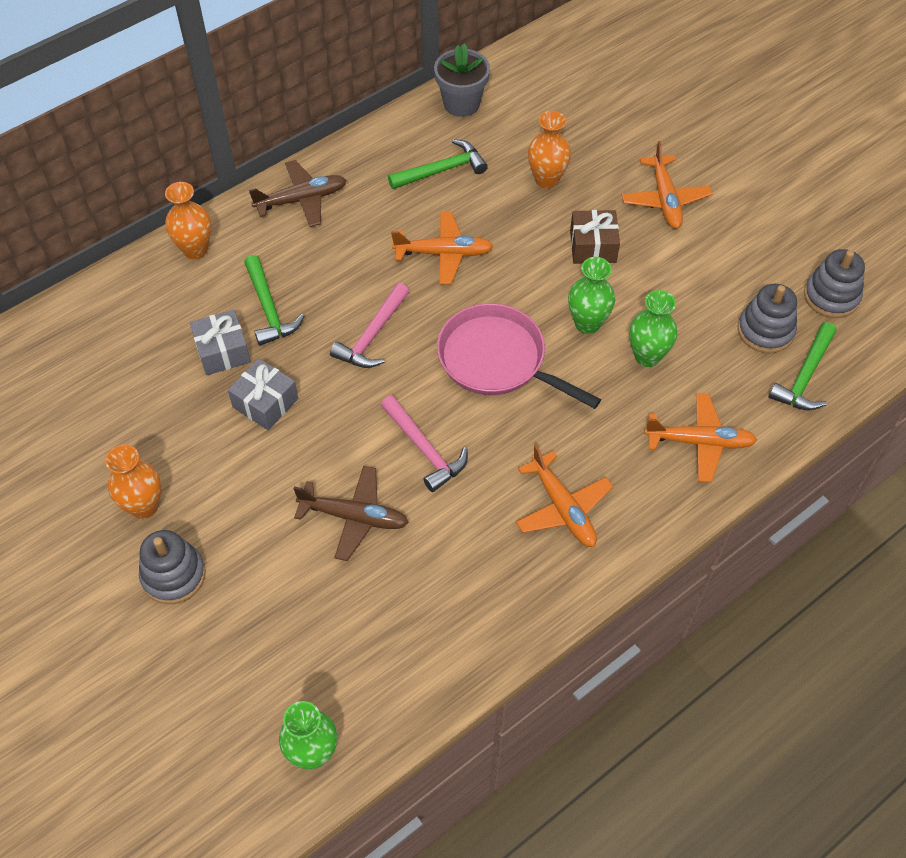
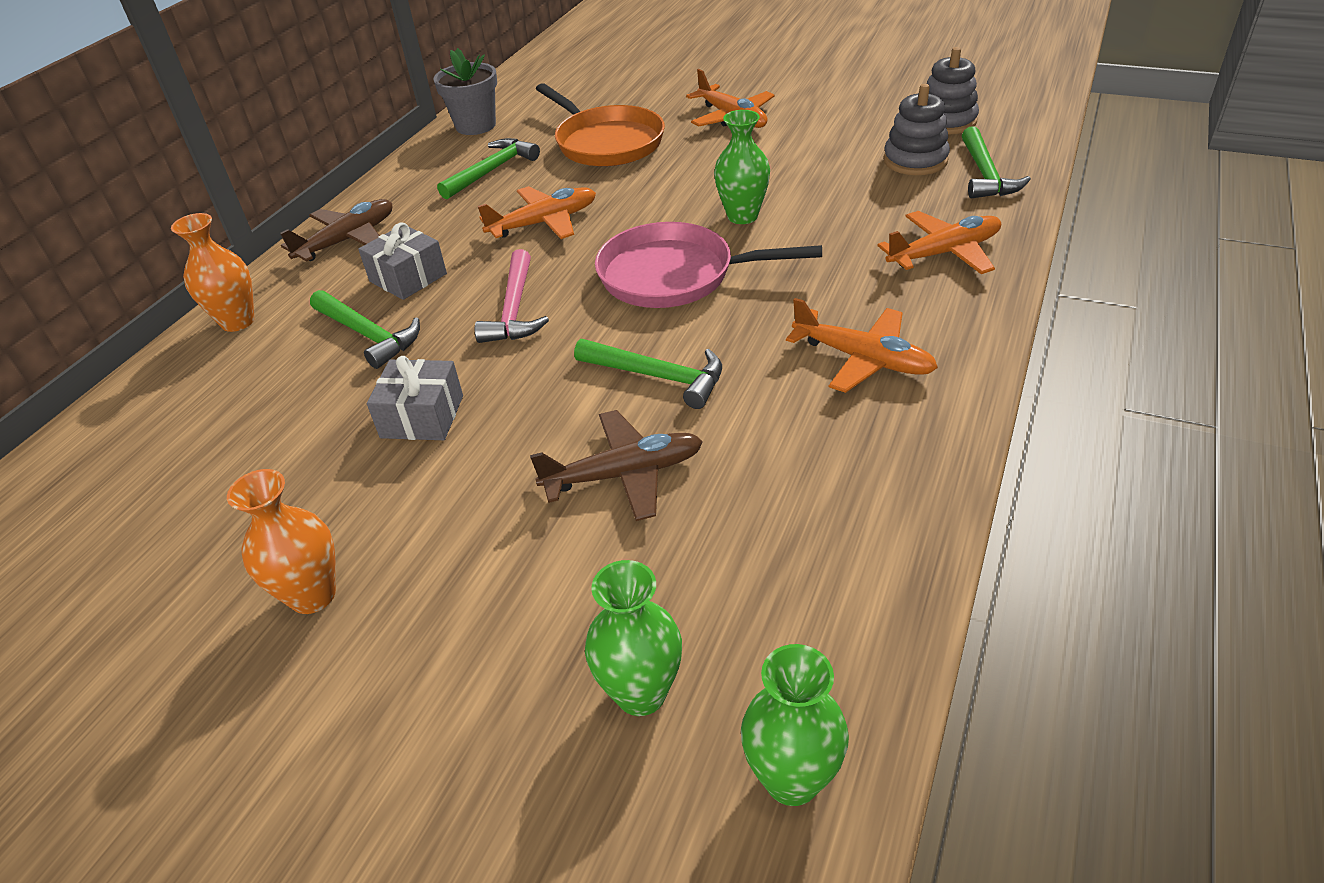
camera: 25 degrees left, 15 degrees down
grey stacking toy [139,530,206,604] -> none
grey gift [190,310,251,376] -> grey gift moved to [358,222,447,300]
pink hammer [380,395,468,492] -> green hammer [574,339,722,409]
orange vase [528,111,571,189] -> orange pan [536,83,665,167]
brown gift [570,210,620,264] -> none
green vase [629,290,677,367] -> green vase moved to [585,560,682,716]

